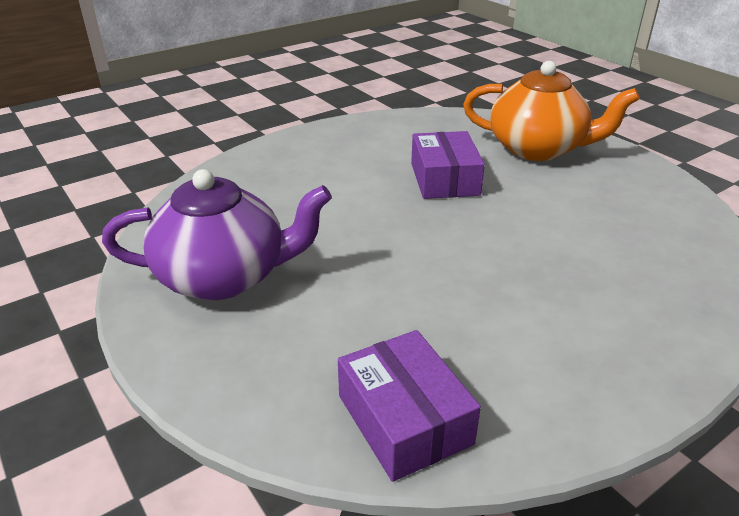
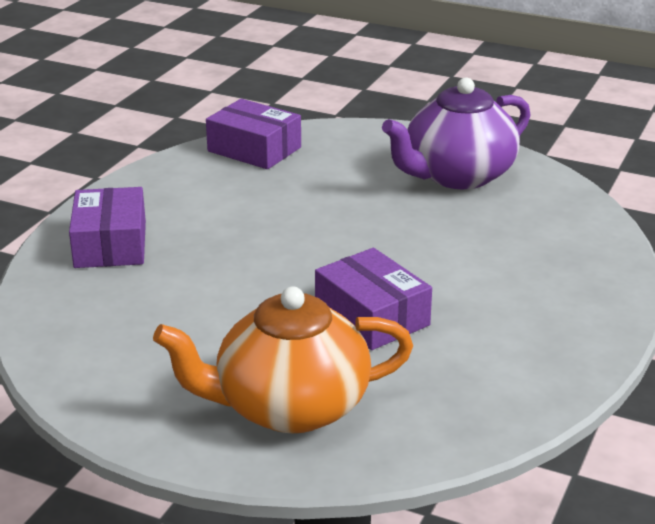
camera: 150 degrees right, 5 degrees down
none -> purple box [69,187,146,268]

